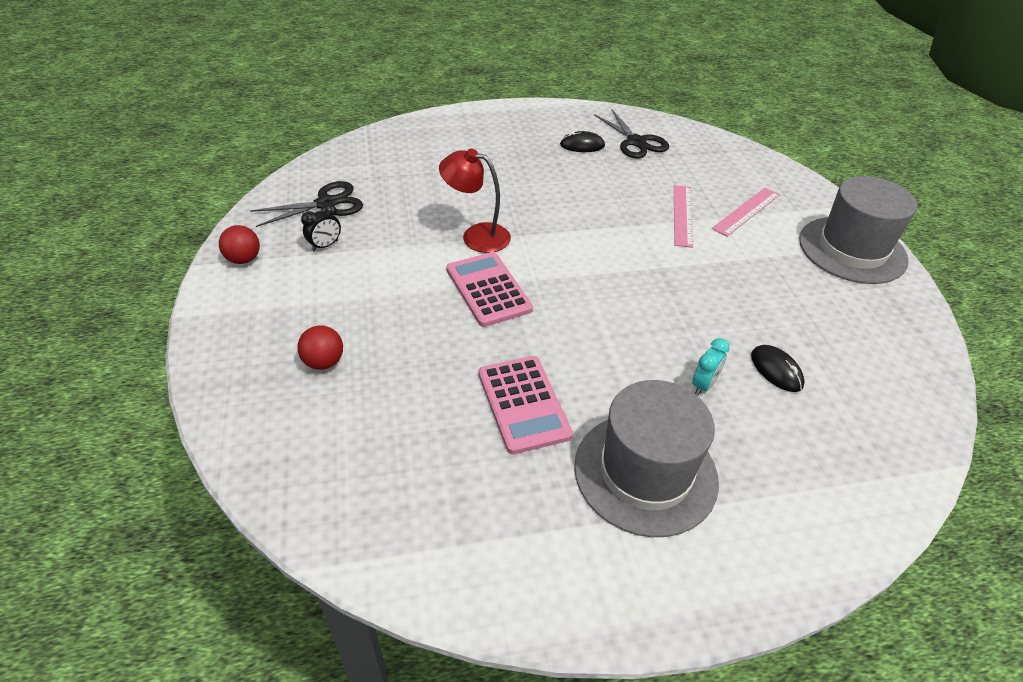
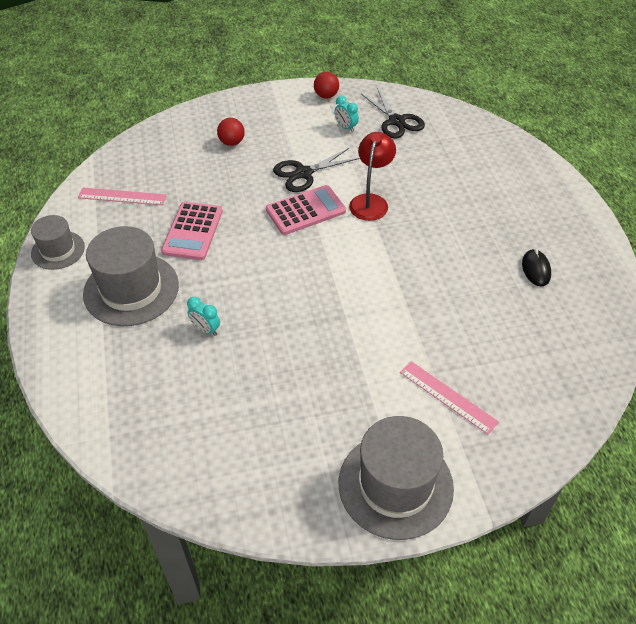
camera: 90 degrees right, 5 degrees up
black clock [301,203,341,251] -> turquoise clock [334,96,359,132]
pink calculator [479,356,573,454] -> pink calculator turned 60 degrees counterclockwise [161,201,223,260]
black scissors [594,110,669,158] -> black scissors moved to [273,148,360,192]
pink ruler [674,185,693,248] -> pink ruler moved to [78,187,167,205]
black mouse [751,345,805,392] -> none
none -> grey hat [31,215,85,270]

